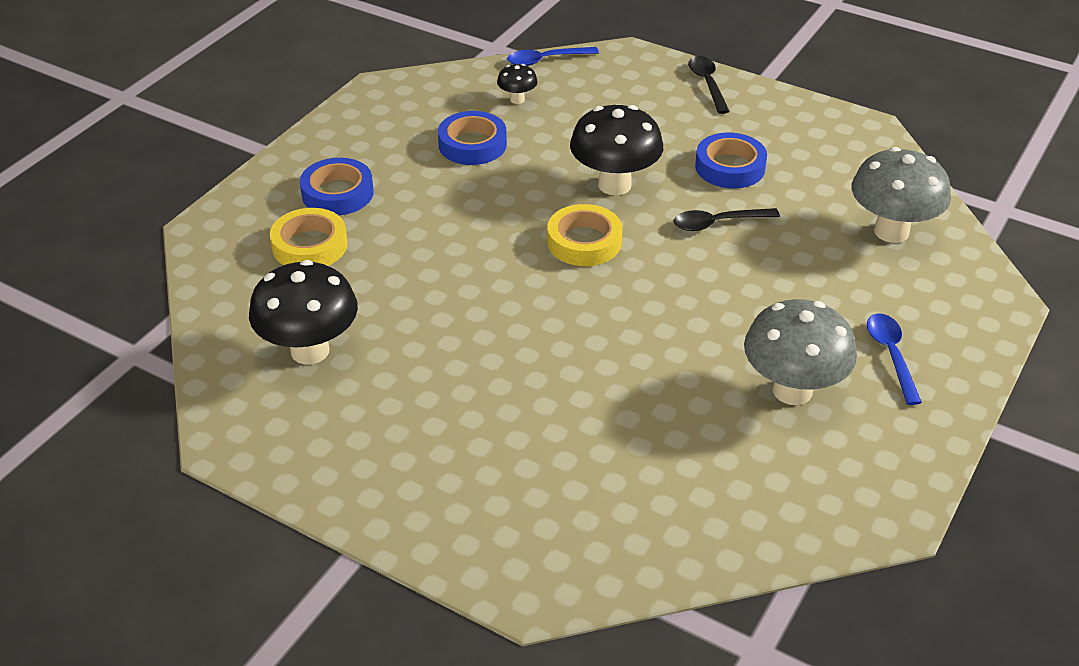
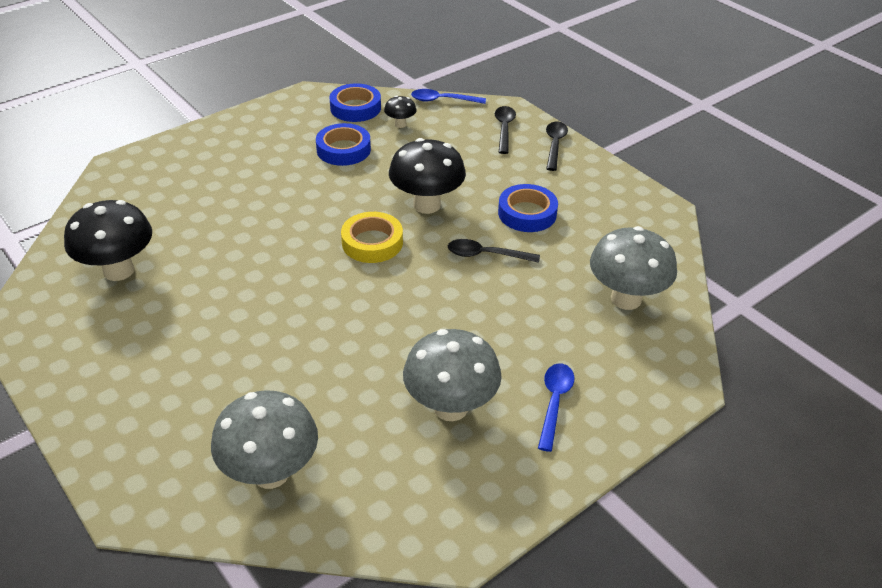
camera: 20 degrees right, 0 degrees up
yellow tape [270,208,348,266] -> none
blue tape [300,158,373,215] -> blue tape moved to [329,83,381,122]
none -> grey mushroom [211,390,318,489]
none -> black spoon [495,106,516,154]

